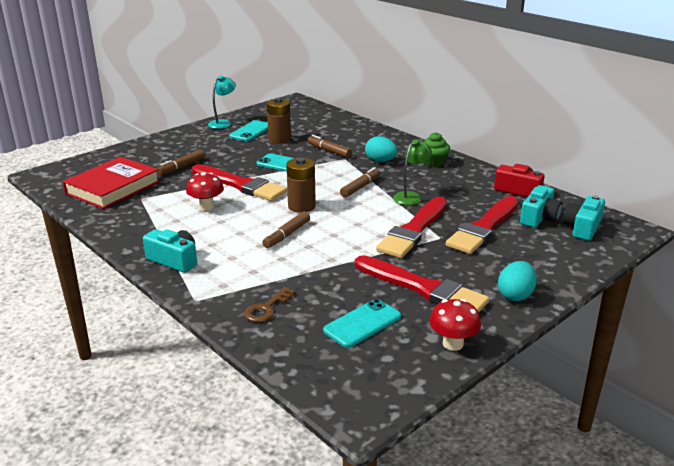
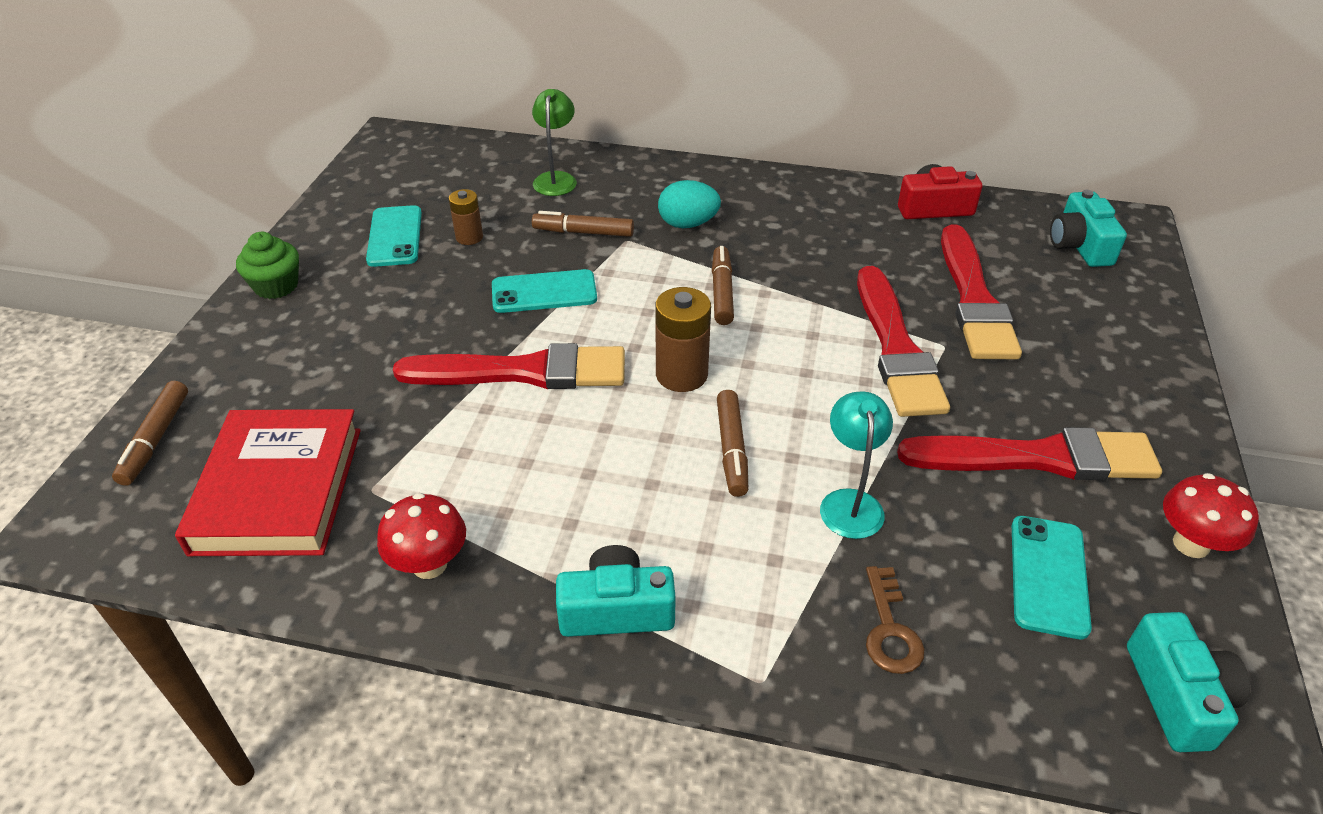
camera: 35 degrees left, 15 degrees up
brown marker [157,150,205,176] -> brown marker moved to [112,381,188,486]
red mushroom [186,172,224,211] -> red mushroom moved to [377,493,466,579]
turquoise lamp [208,76,236,129] -> turquoise lamp moved to [820,391,893,539]
brown battery [267,98,291,144] -> brown battery [449,189,483,245], size x0.61
green lamp [393,139,432,205] -> green lamp moved to [532,89,577,196]
green cupcake [423,132,450,167] -> green cupcake moved to [236,232,299,299]
turquoise egg [498,261,537,301] -> none
turquoise camera [520,185,563,228] -> turquoise camera moved to [1127,612,1250,752]

